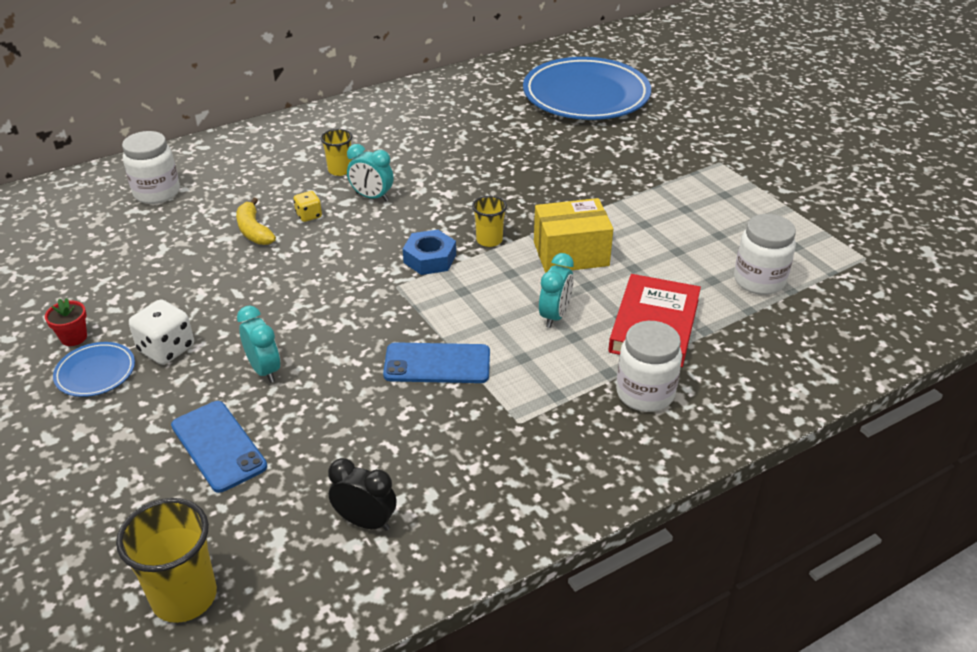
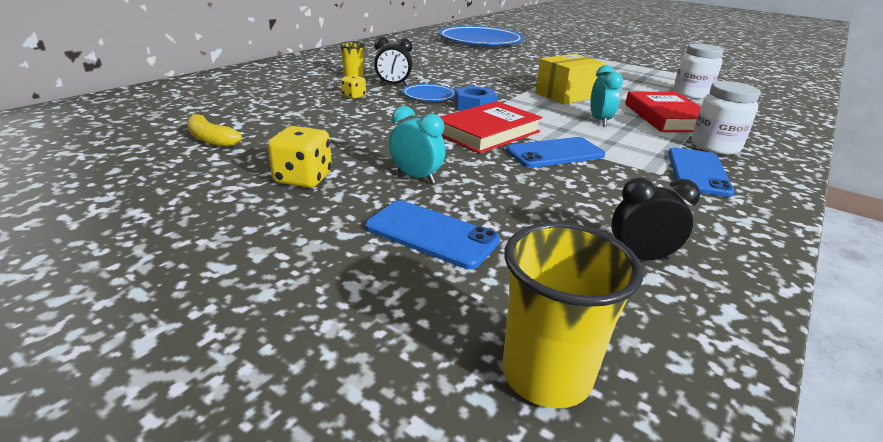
camera: 25 degrees left, 10 degrees down
red flower pot [45,298,87,346] -> none
blue plate [53,342,135,397] -> blue plate moved to [402,84,455,101]
white jar [122,131,180,204] -> none
white dice [129,299,194,365] -> yellow dice [268,126,332,188]
yellow banana [236,198,276,245] -> yellow banana moved to [187,113,242,147]
turquoise clock [347,144,394,201] -> black clock [374,37,413,86]
yellow cup [472,196,507,247] -> none
none -> red book [440,101,542,153]
none -> blue phone [668,147,735,197]

